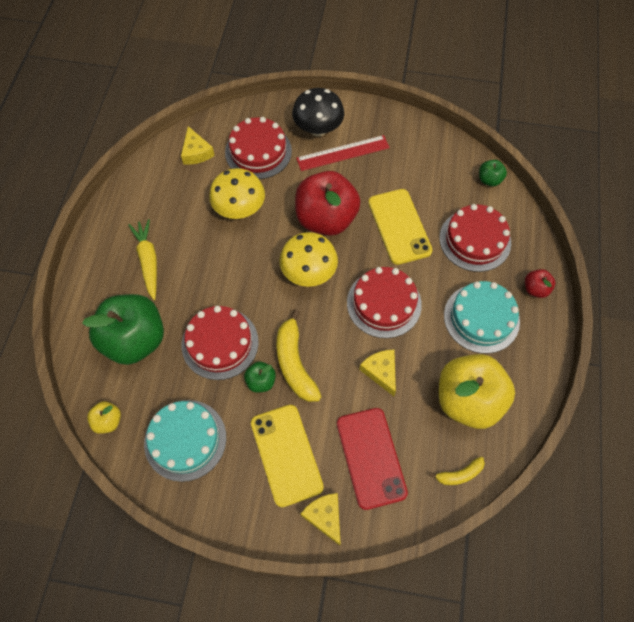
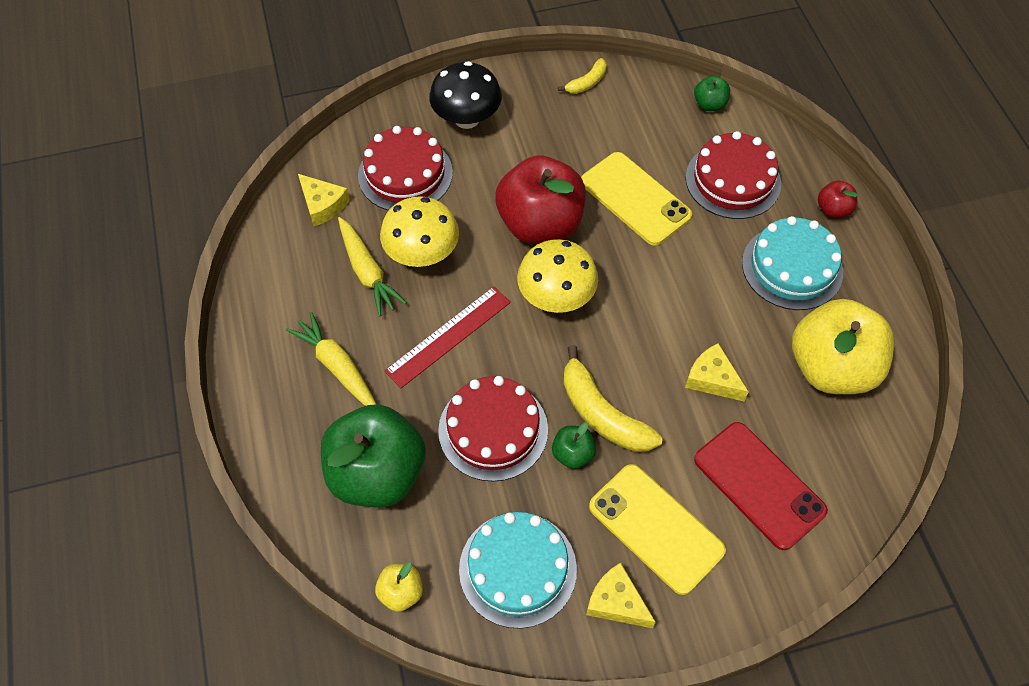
camera: 25 degrees left, 5 degrees down
red ruler [296,135,390,171] -> red ruler moved to [384,286,511,388]
yellow cheese [301,493,341,546] -> yellow cheese moved to [586,563,656,628]
red cake [347,267,422,338] -> none
yellow banana [429,457,485,485] -> yellow banana moved to [558,58,607,94]
none -> yellow carrot [338,217,407,317]

